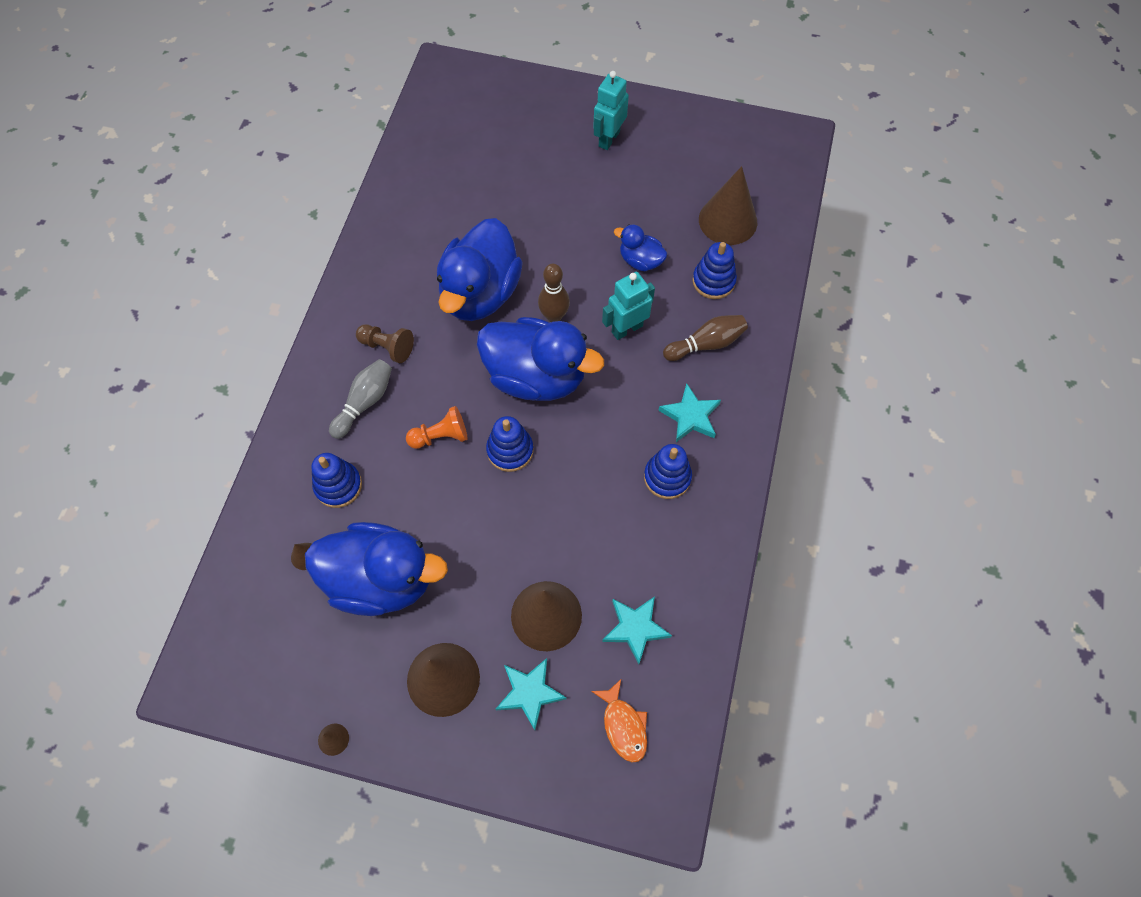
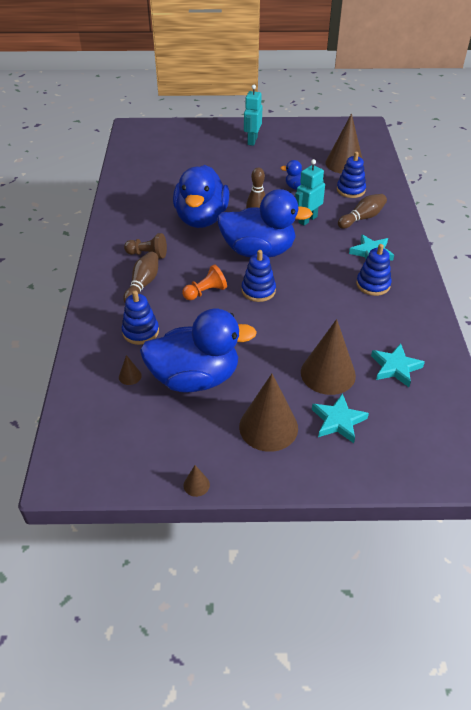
camera: 15 degrees left, 20 degrees down
grey bowling pin [329,359,392,439] -> brown bowling pin [123,252,158,303]
orange fish [591,678,647,763] -> none

